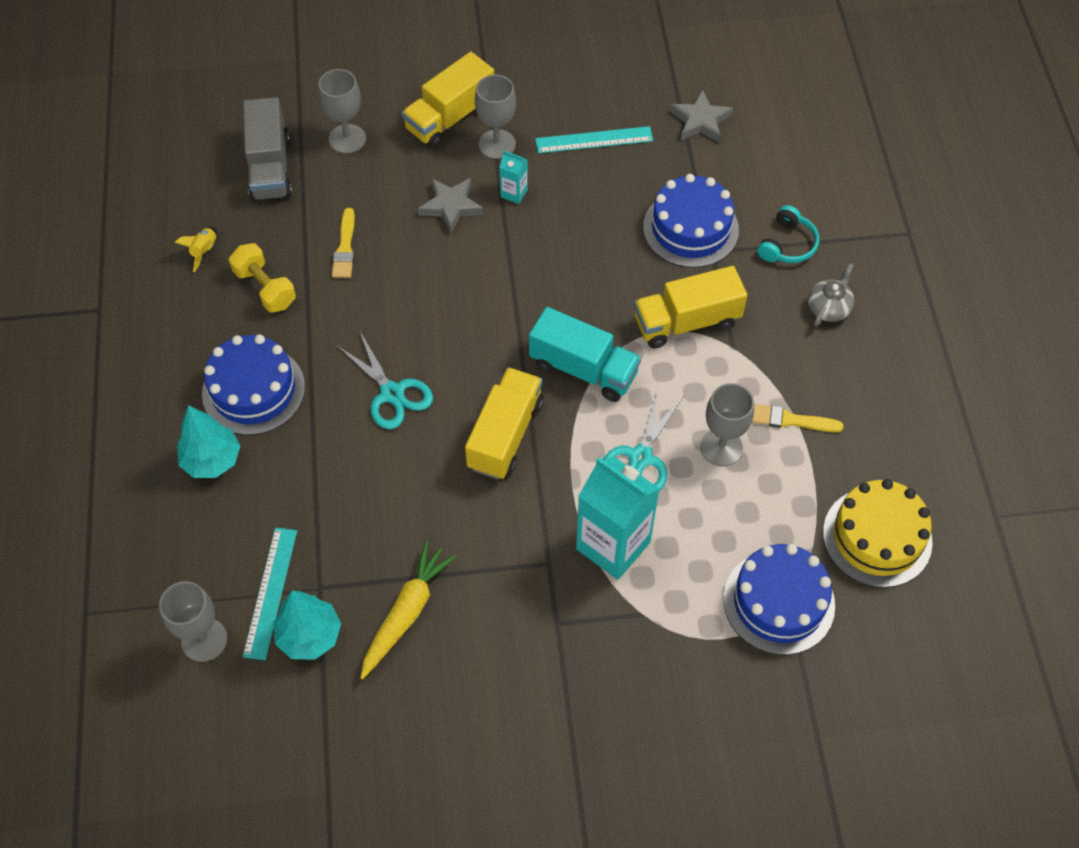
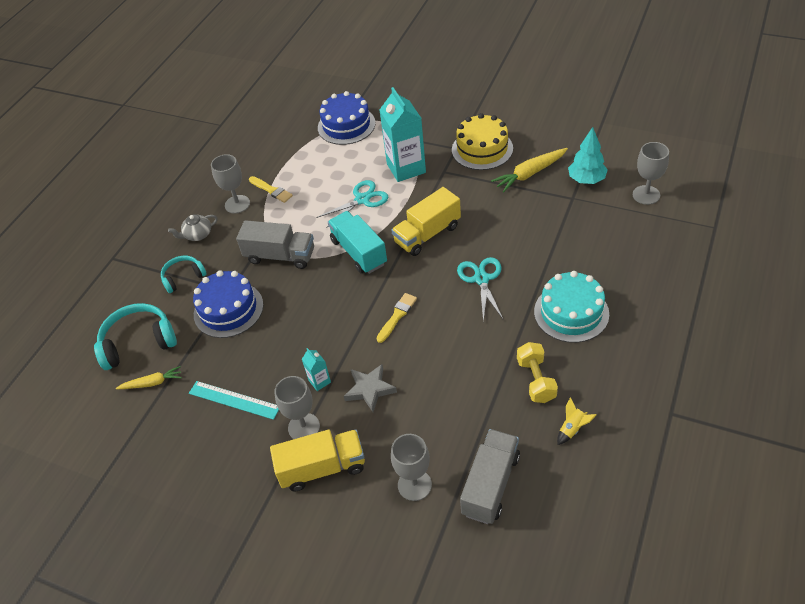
camera: 145 degrees left, 10 degrees down
turquoise tree [177,405,240,478] -> none
blue cake [202,334,305,435] -> turquoise cake [534,271,609,343]
turquoise ruler [243,528,297,660] -> none
yellow brush [332,208,355,278] -> yellow brush moved to [377,293,417,343]
yellow truck [634,266,747,349] -> grey truck [236,220,314,269]
grey star [670,89,733,143] -> yellow carrot [116,366,182,389]
grey goblet [700,383,754,466] -> grey goblet moved to [211,154,250,214]
yellow cake [823,479,933,588] -> yellow cake moved to [452,113,513,170]
none -> turquoise headphones [94,303,177,370]

